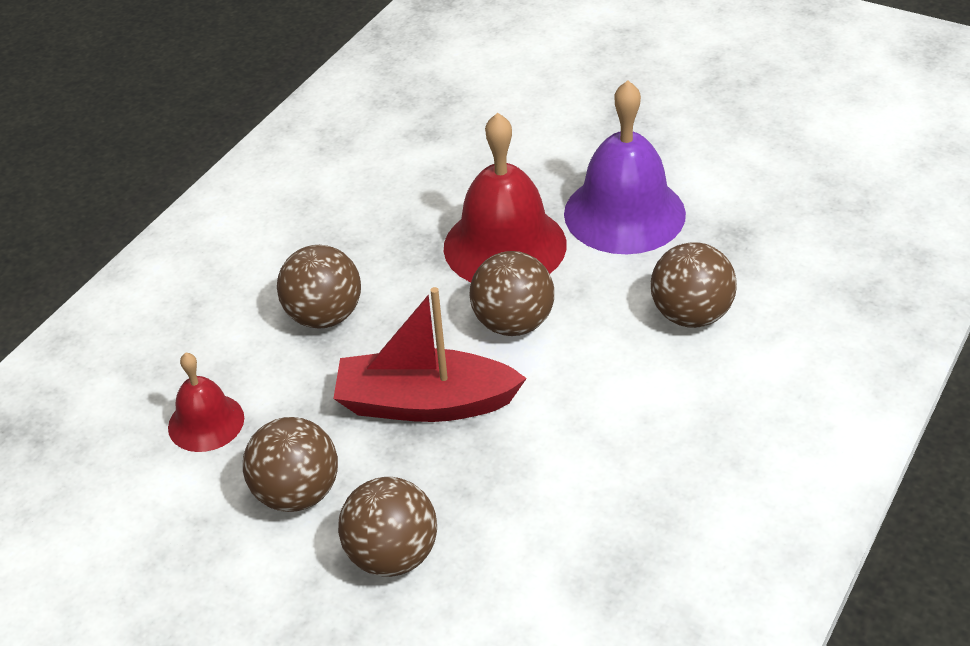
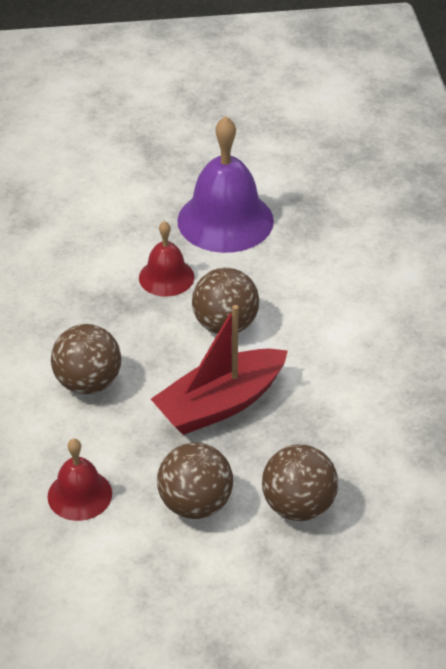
camera: 40 degrees left, 0 degrees up
red bell [444,113,567,282] -> red bell [139,221,195,297], size x0.55
brown ball [651,242,737,328] -> none

